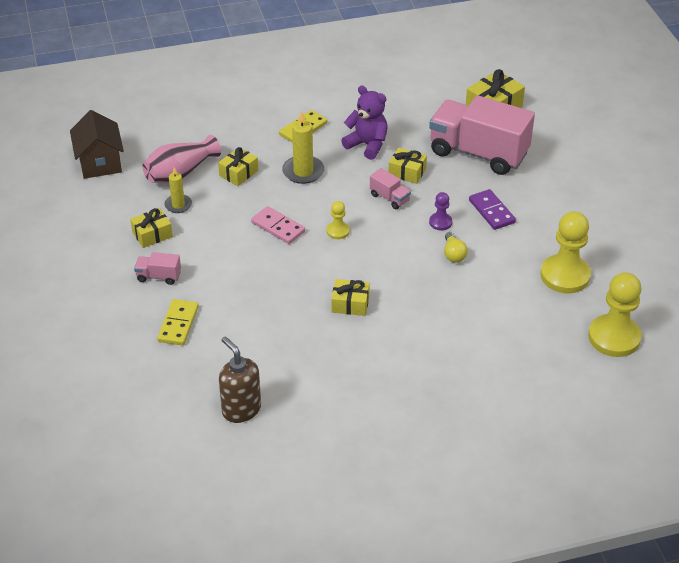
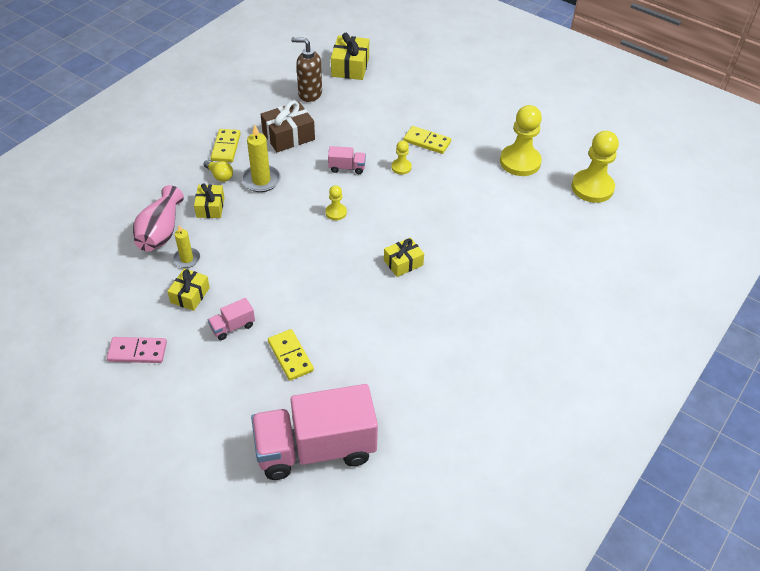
camera: 40 degrees left, 5 degrees up
brown house [70,110,124,179] -> none
brown soap dispenser [219,337,261,423] -> brown soap dispenser moved to [291,38,322,102]
pink domino [251,206,305,244] -> pink domino moved to [107,337,167,363]
purple teddy bear [341,85,388,160] -> brown gift [261,101,315,152]
yellow gift [389,148,427,184] -> none
pink truck [429,95,535,175] -> pink truck moved to [251,384,378,480]
purple pawn [429,192,452,230] -> yellow pawn [391,140,412,175]
yellow light bulb [444,232,468,263] -> yellow light bulb moved to [204,160,233,182]
purple domino [469,189,516,230] -> yellow domino [403,126,451,154]

